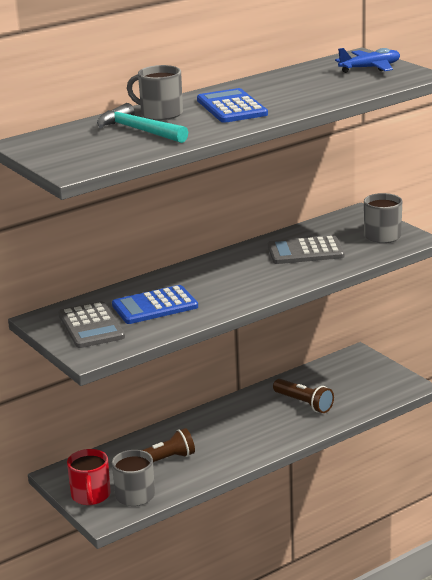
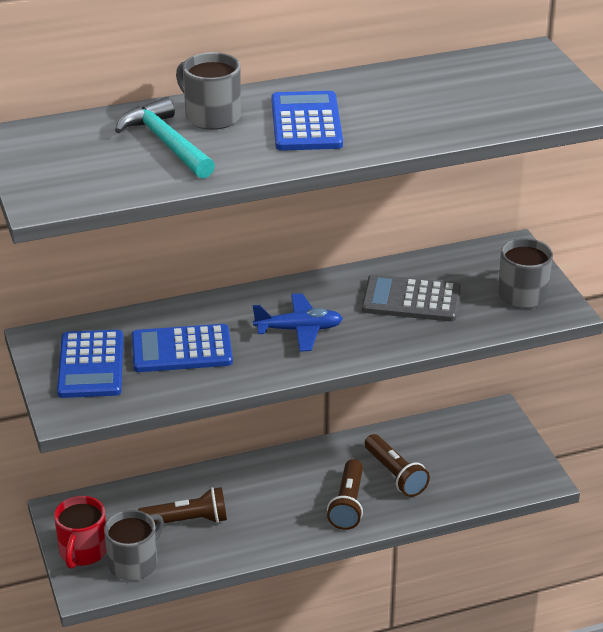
camera: 15 degrees right, 10 degrees up
grey calculator [58,301,125,348] -> blue calculator [57,330,123,398]
blue plane [335,48,400,73] -> blue plane moved to [253,293,343,352]
none -> brown flashlight [327,459,363,530]

